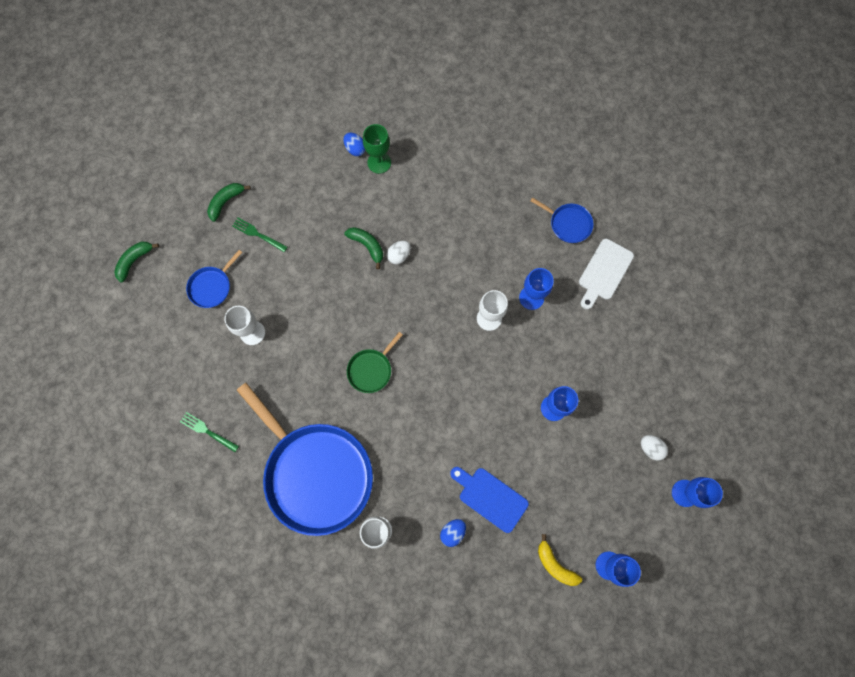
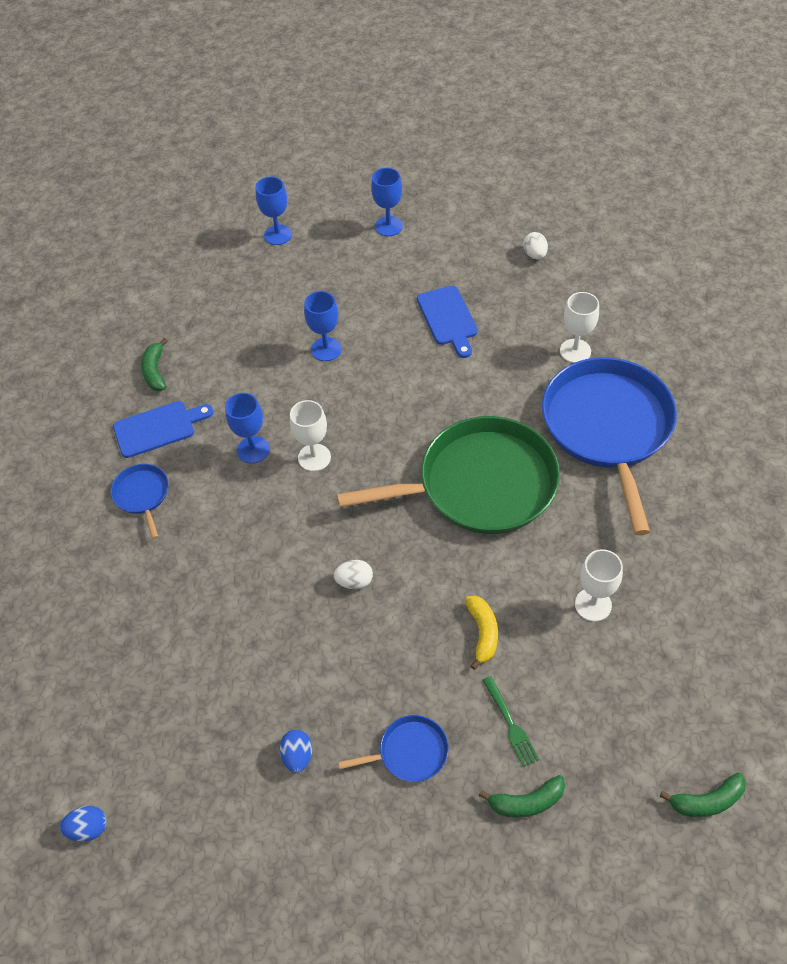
camera: 140 degrees left, 20 degrees down
green fork [180,412,239,452] -> none
blue pan [186,250,242,308] -> blue pan moved to [338,715,449,782]
green banana [344,227,383,269] -> green banana moved to [141,338,168,391]
green pan [347,332,403,393] -> green pan [337,416,560,534], size x2.34
green goblet [363,124,391,174] -> none
blue egg [440,519,466,547] -> blue egg moved to [60,806,106,841]
yellow banana [538,534,582,586] -> yellow banana moved to [465,596,498,670]
white cutting board [579,239,634,309] -> blue cutting board [113,401,214,458]
white egg [641,435,668,461] -> white egg moved to [523,232,548,259]

